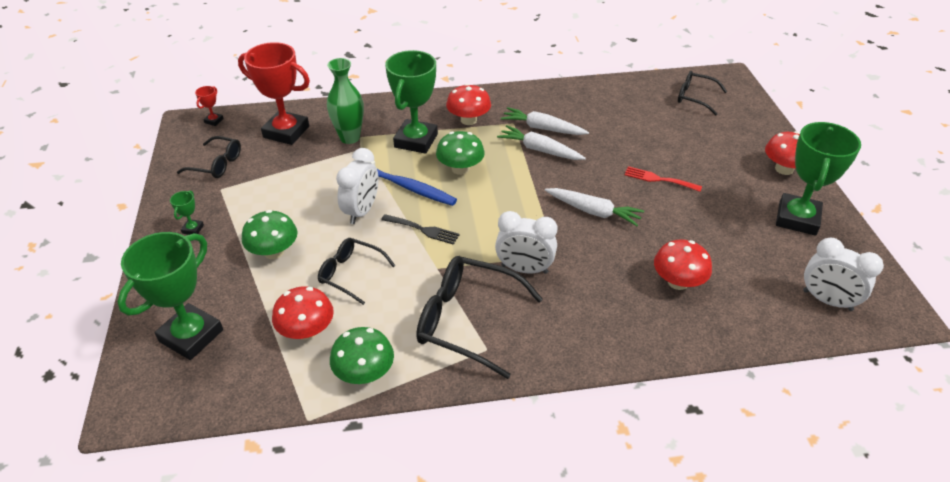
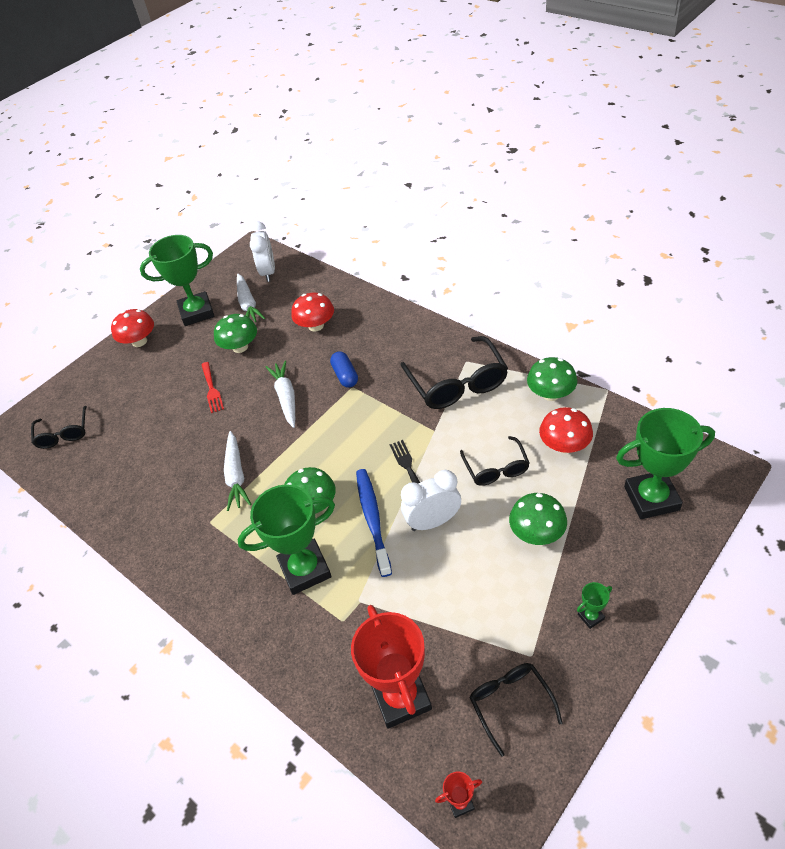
camera: 125 degrees left, 5 degrees up
green vase [327,58,364,144] -> none
red mushroom [446,84,491,125] -> none
white clock [495,211,557,274] -> none
white carrot [501,107,589,135] -> white carrot moved to [237,274,265,322]
none -> green mushroom [214,314,257,353]
none -> blue capsule [330,351,358,388]

